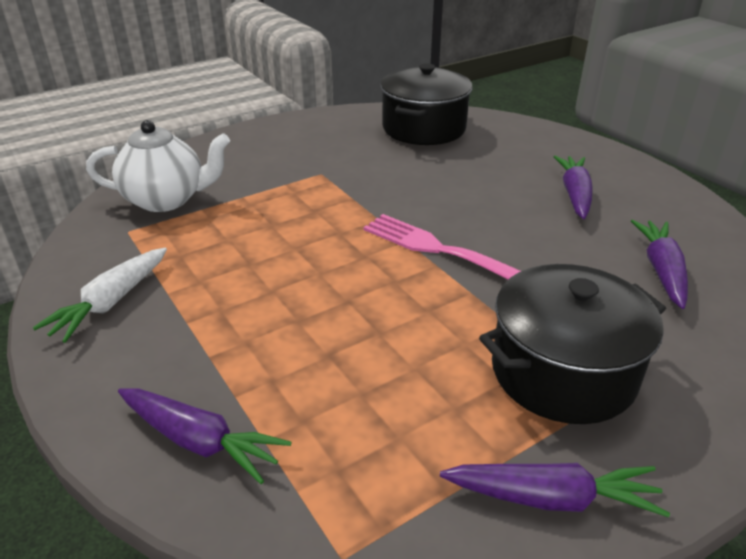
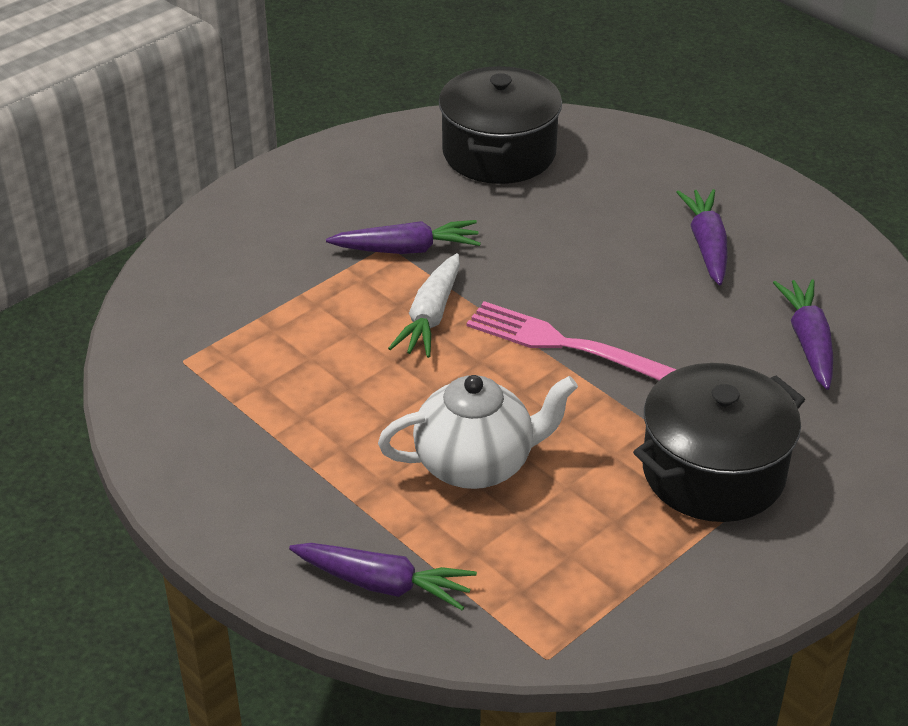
camera: 10 degrees left, 5 degrees up
white carrot [33,248,167,343] -> white carrot moved to [388,253,460,358]
white teapot [86,120,230,212] -> white teapot moved to [378,375,578,489]
purple carrot [440,463,670,517] -> purple carrot moved to [326,220,481,254]

